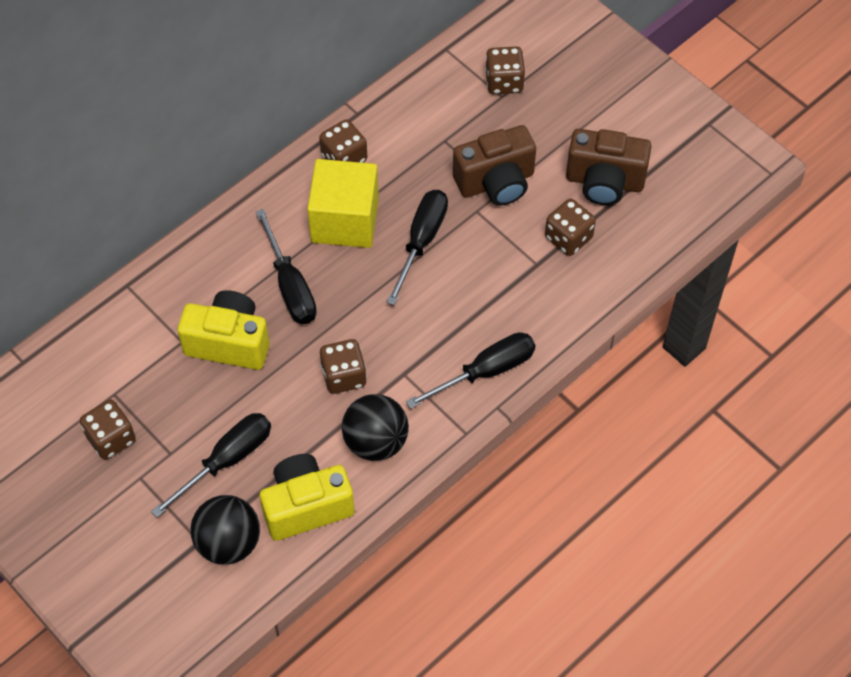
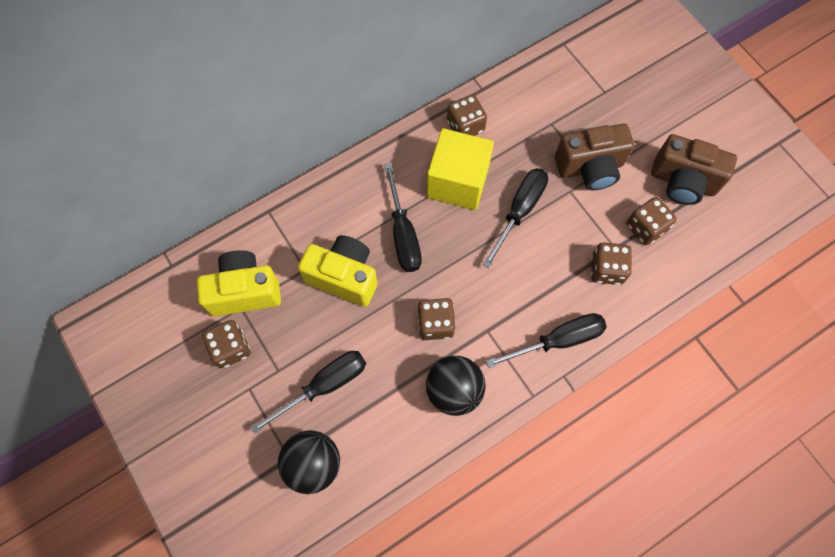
camera: 10 degrees right, 10 degrees up
yellow camera [260,454,355,541] -> yellow camera moved to [197,250,281,316]
brown dice [485,46,525,94] -> brown dice moved to [591,242,632,285]

